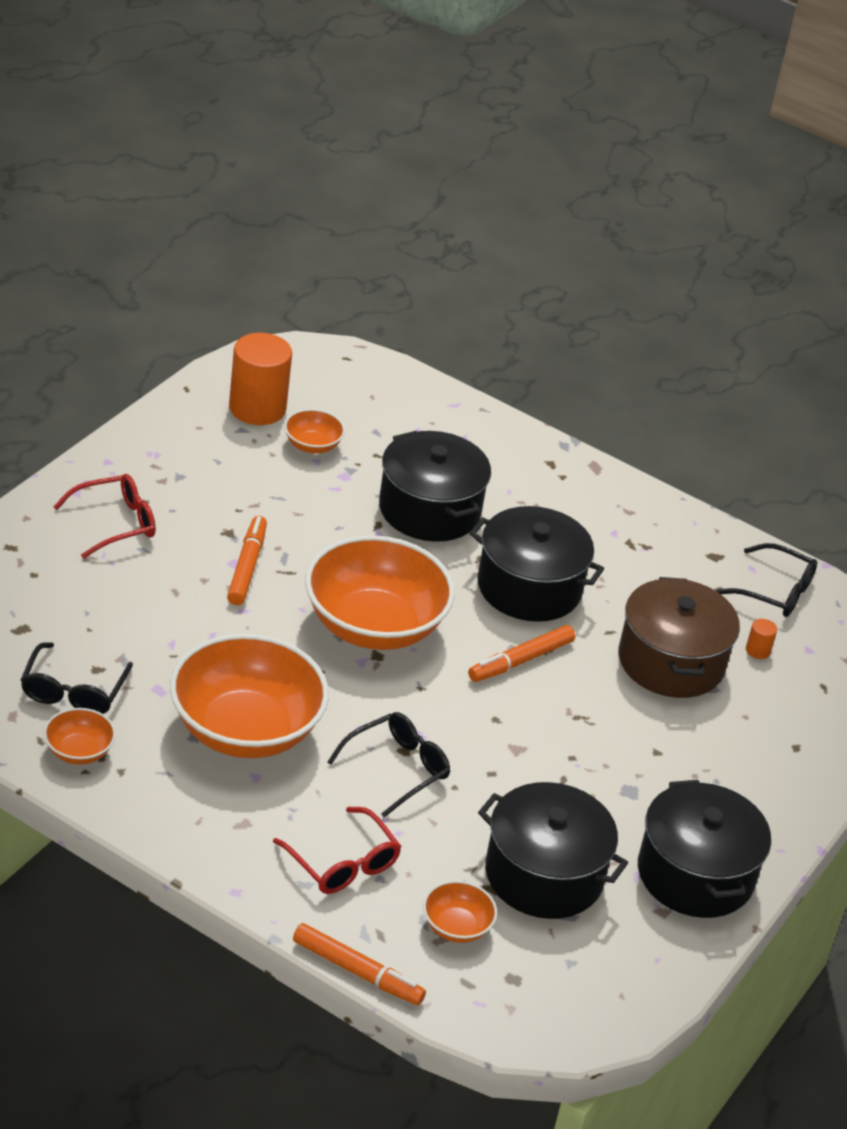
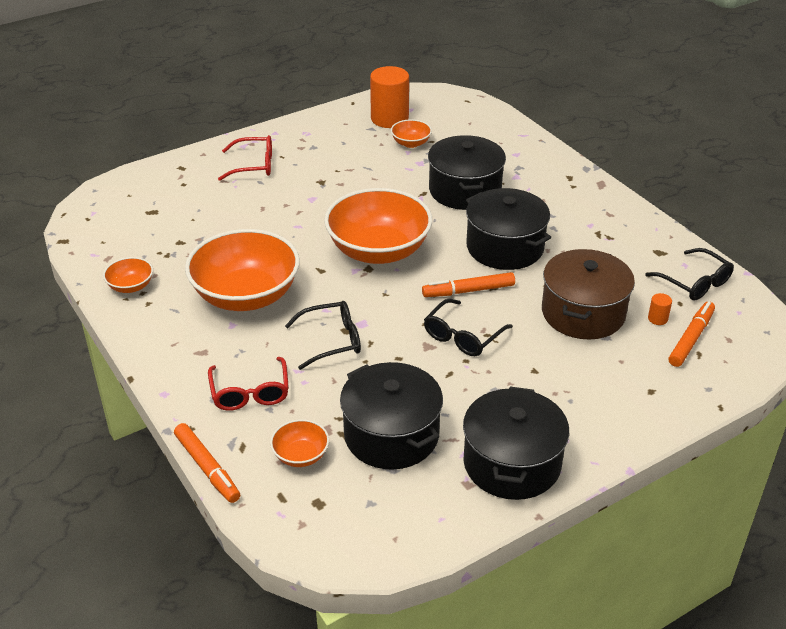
camera: 30 degrees right, 0 degrees up
black glasses [21,642,133,714] -> black glasses moved to [424,299,513,356]
orange marker [227,516,267,605] -> orange marker moved to [669,301,715,367]

